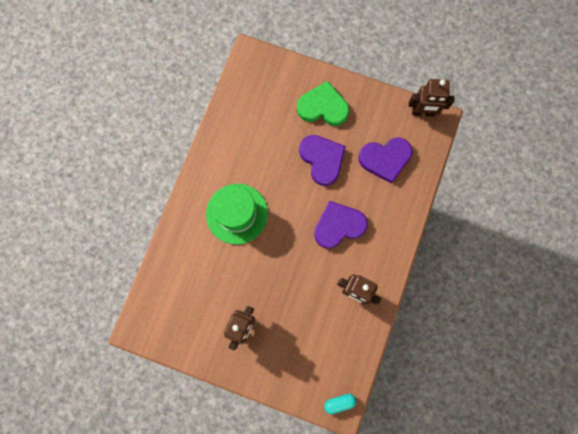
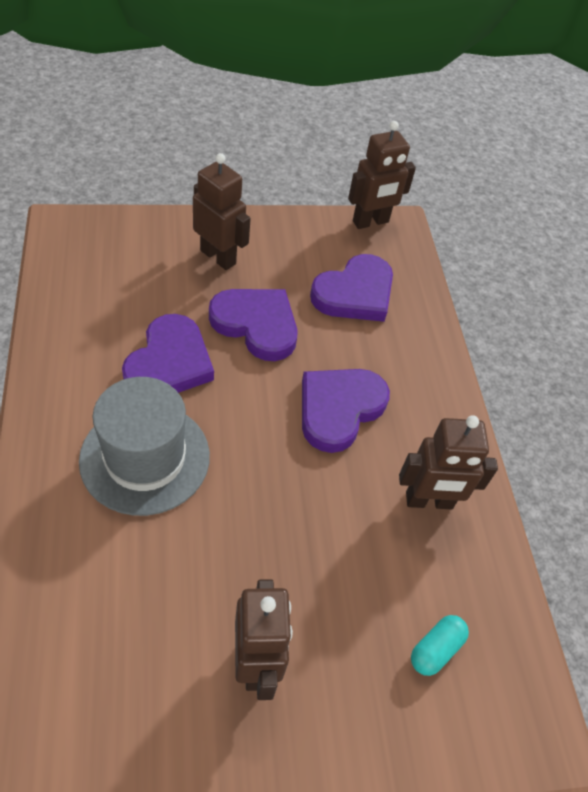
camera: 35 degrees left, 25 degrees down
green hat [206,184,268,245] -> grey hat [79,377,210,516]
green heart [297,81,349,126] -> brown robot [193,153,251,270]
turquoise capsule [324,394,356,415] -> turquoise capsule moved to [411,615,469,676]
none -> purple heart [122,314,214,393]

